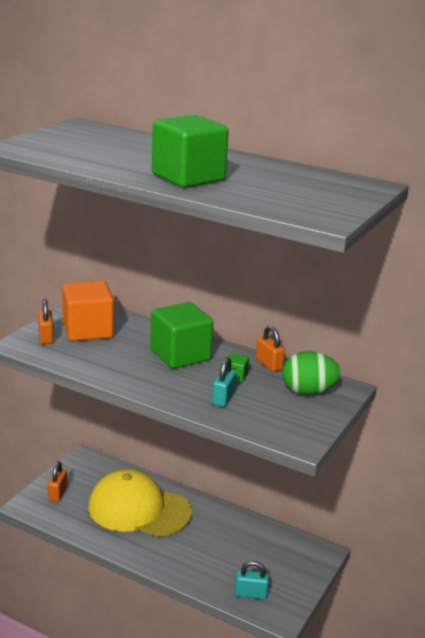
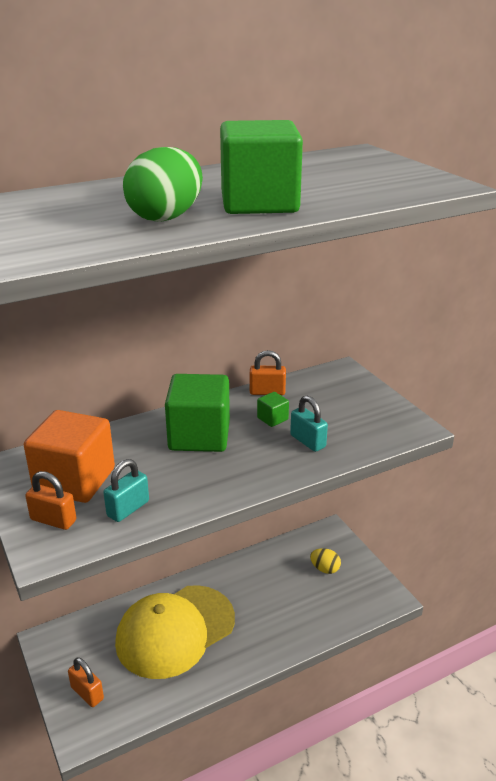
camera: 55 degrees left, 5 degrees up
turquoise padlock [235,561,269,599] -> turquoise padlock moved to [103,459,149,522]
green egg [282,351,341,395] -> green egg moved to [123,147,203,222]
none -> yellow egg [310,548,341,574]

